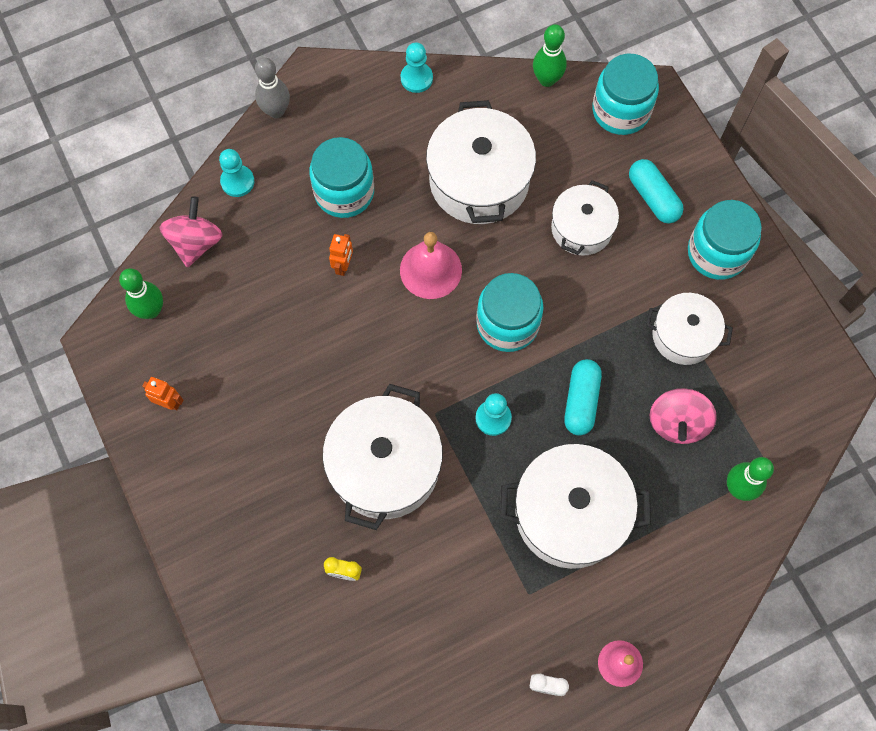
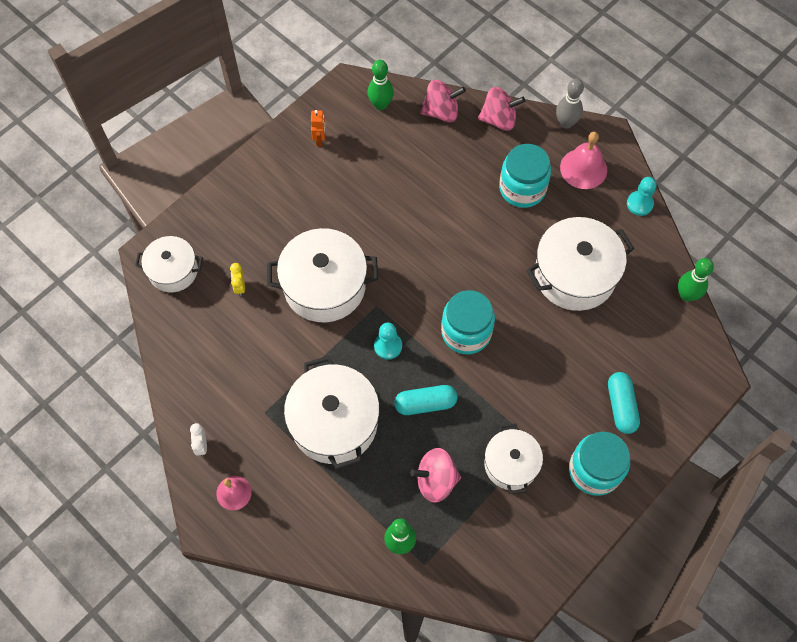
camera: 70 degrees right, 5 degrees down
turquoise pawn [219,149,255,197] -> pink spinning top [478,87,525,131]
orange robot [329,234,353,276] -> none
pink bell [400,232,462,299] -> pink bell moved to [560,132,607,189]
white pot [551,180,619,256] -> white pot moved to [135,236,203,292]
turquoise jar [592,54,659,135] -> none
turquoise capsule [629,159,684,223] -> turquoise capsule turned 45 degrees counterclockwise [608,372,640,434]

